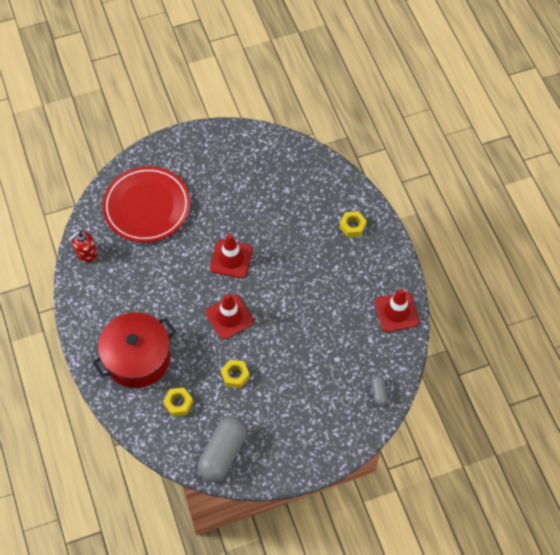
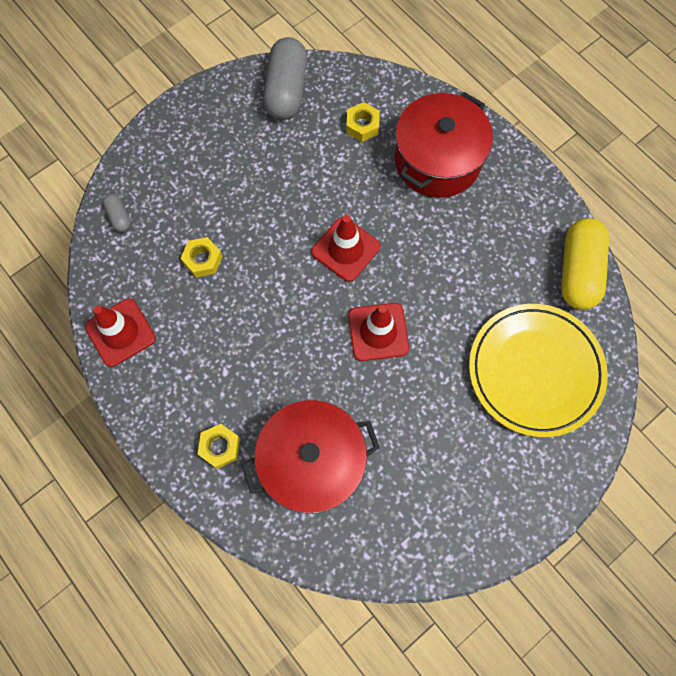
camera: 160 degrees right, 10 degrees up
red soap dispenser [69,230,97,262] -> yellow capsule [561,218,609,310]
red plate [102,166,190,242] -> yellow plate [469,304,608,437]
yellow nut [221,360,250,388] -> yellow nut moved to [181,237,223,278]
none -> red pot [242,400,380,514]

